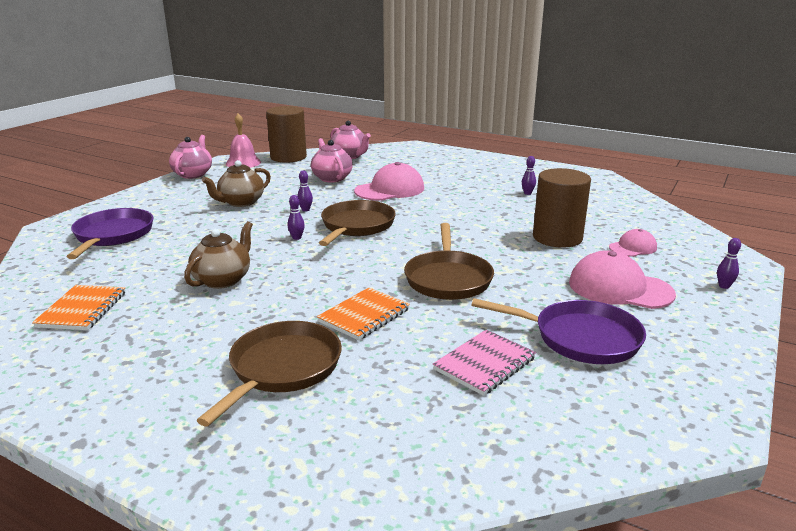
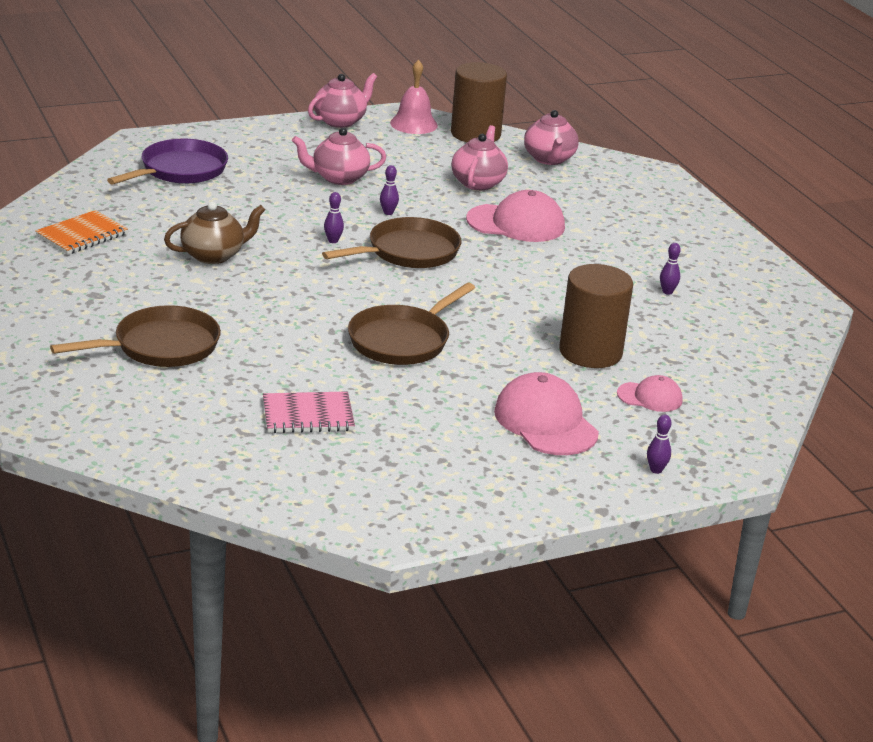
camera: 35 degrees right, 5 degrees up
brown teapot [202,160,271,207] -> pink teapot [292,128,386,185]
orange notebook [317,287,410,340] -> none
purple pan [472,298,646,364] -> none

